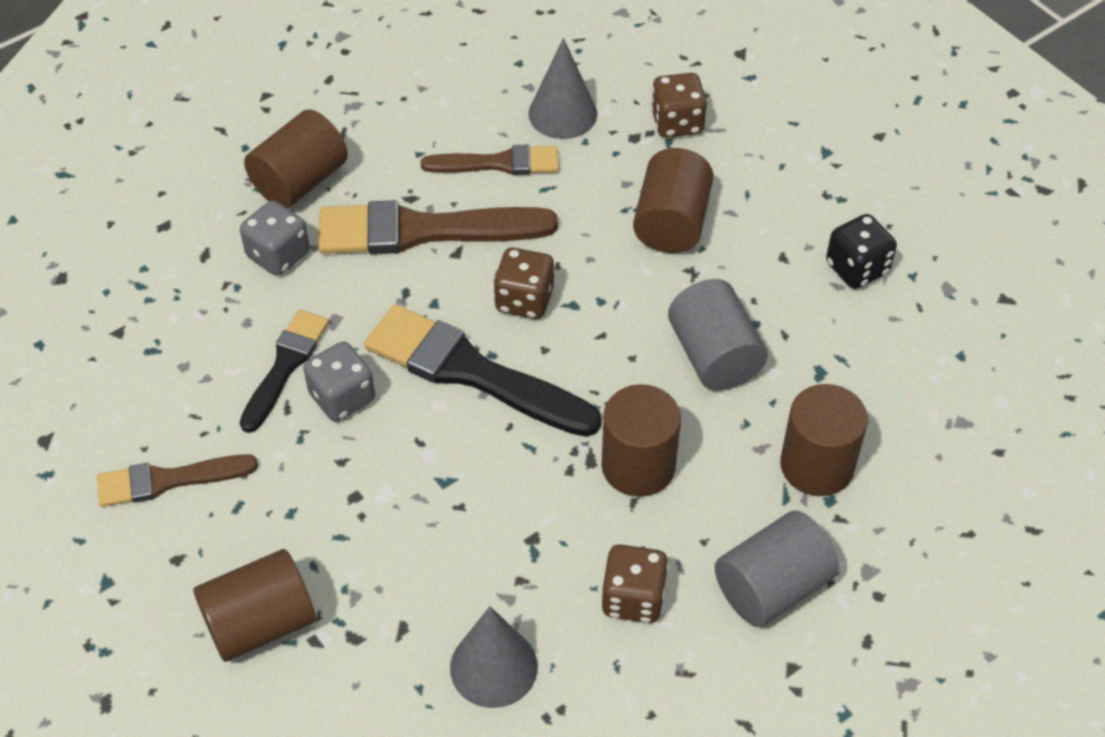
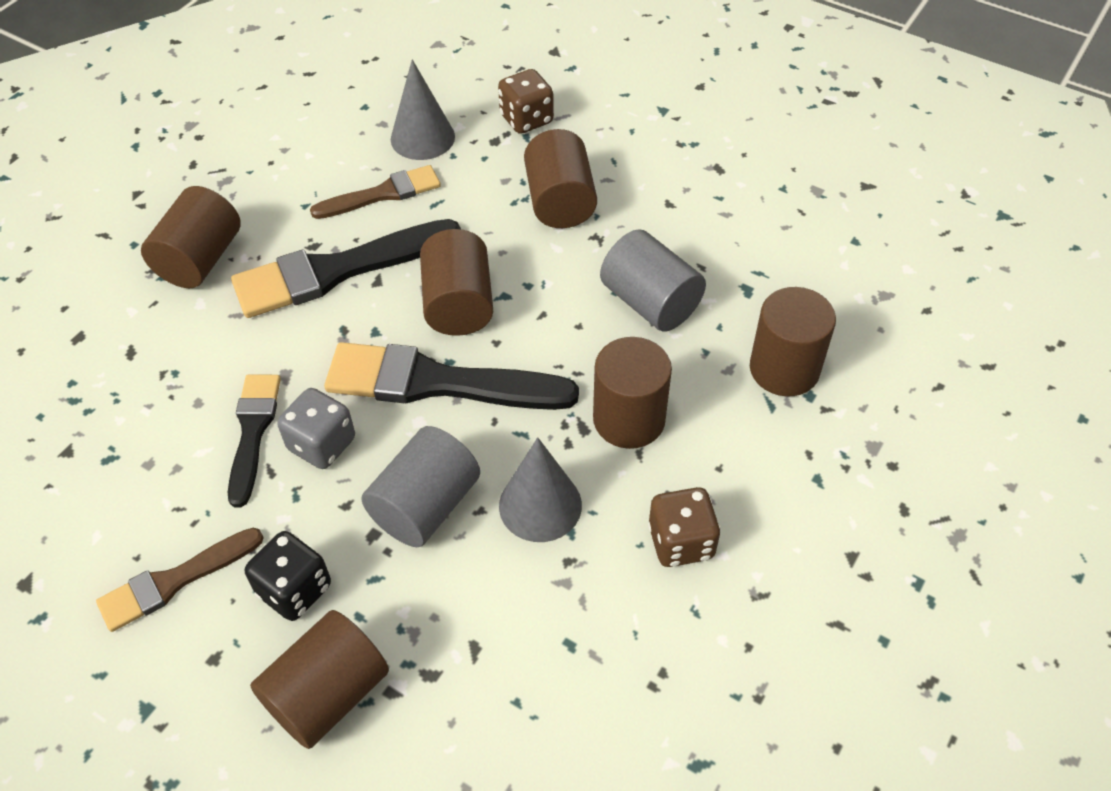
camera: 20 degrees left, 0 degrees up
grey dice [240,200,310,276] -> none
brown brush [318,200,558,254] -> black brush [231,219,461,318]
grey cone [450,606,538,708] -> grey cone moved to [499,437,582,542]
brown dice [493,248,554,319] -> brown cylinder [420,229,493,336]
grey cylinder [715,511,839,627] -> grey cylinder moved to [361,426,480,547]
black dice [826,214,897,289] -> black dice moved to [245,531,331,621]

